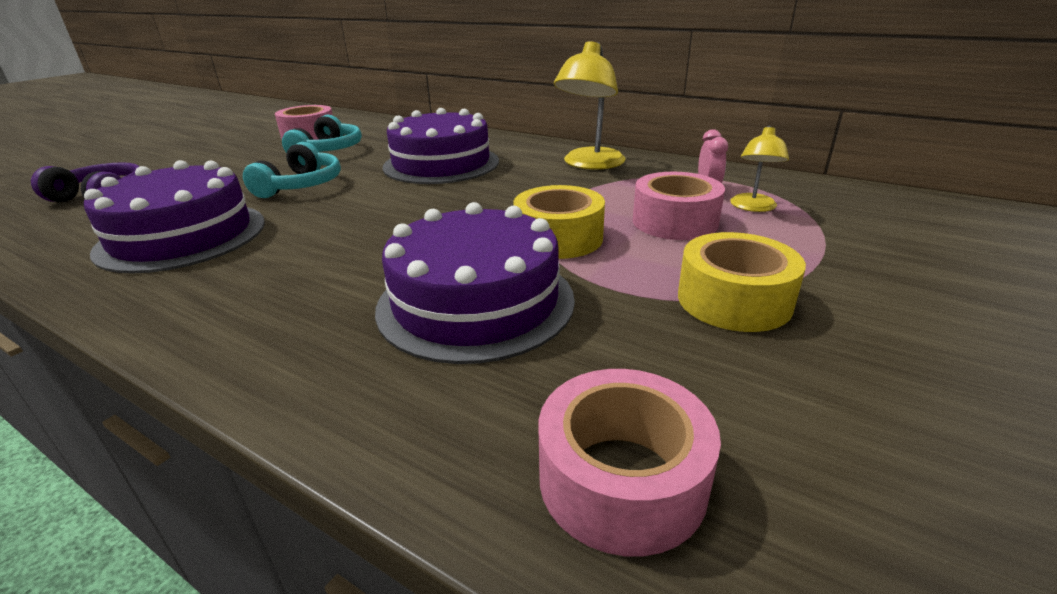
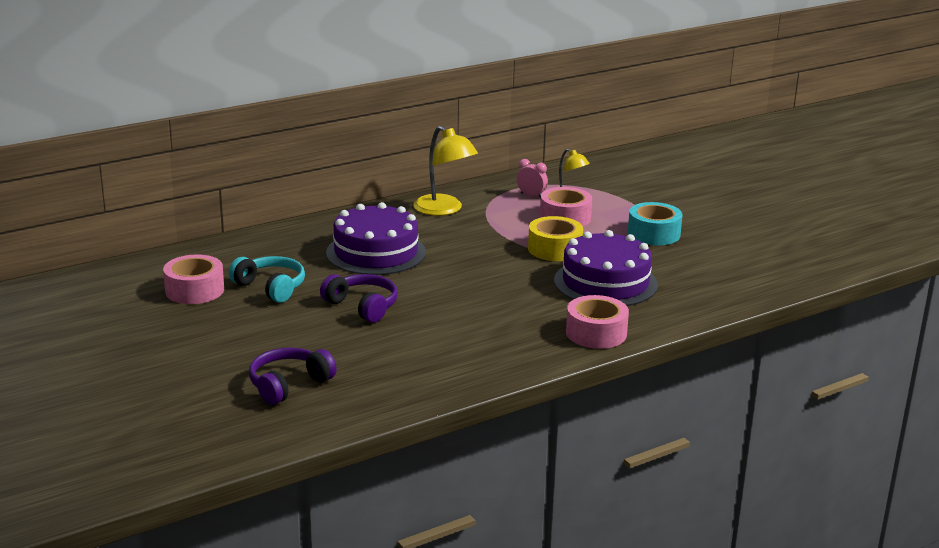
camera: 65 degrees left, 5 degrees down
purple cake [84,160,265,274] -> none
turquoise headphones [243,142,341,198] -> purple headphones [320,274,398,323]
pink tape [539,369,721,556] -> pink tape moved to [566,295,629,349]
yellow tape [678,232,806,332] -> turquoise tape [628,202,682,245]

